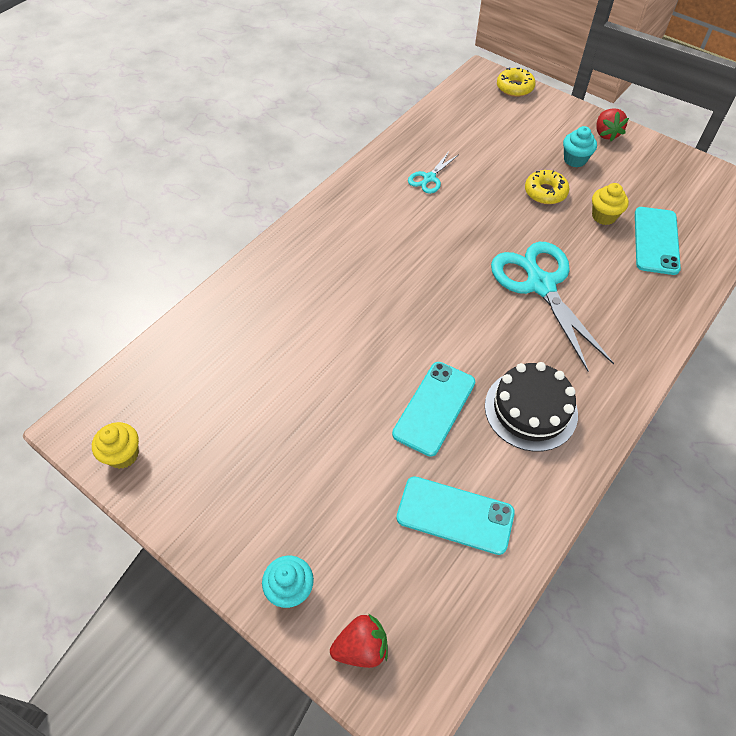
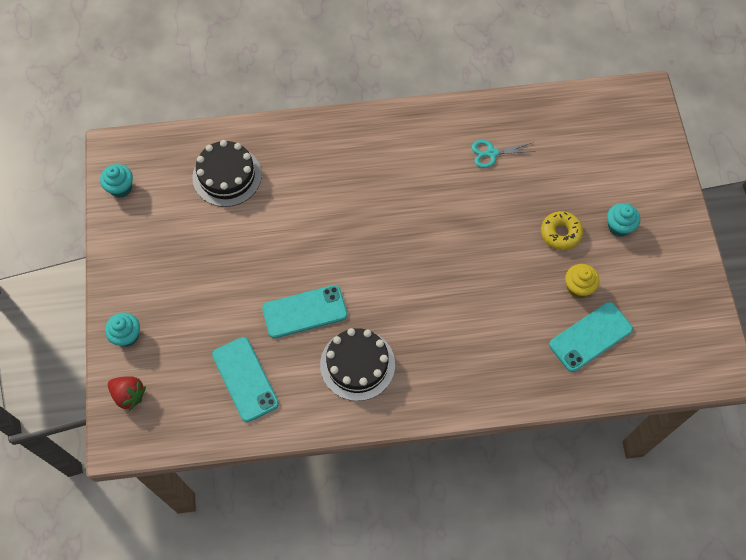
camera: 45 degrees right, 10 degrees up
yellow cupcake [92,422,139,469] -> turquoise cupcake [100,164,133,197]
turquoise scissors [491,242,614,372] -> none
yellow donut [497,67,536,97] -> none
red strawberry [596,108,629,141] -> none
none -> black cake [192,140,262,207]

